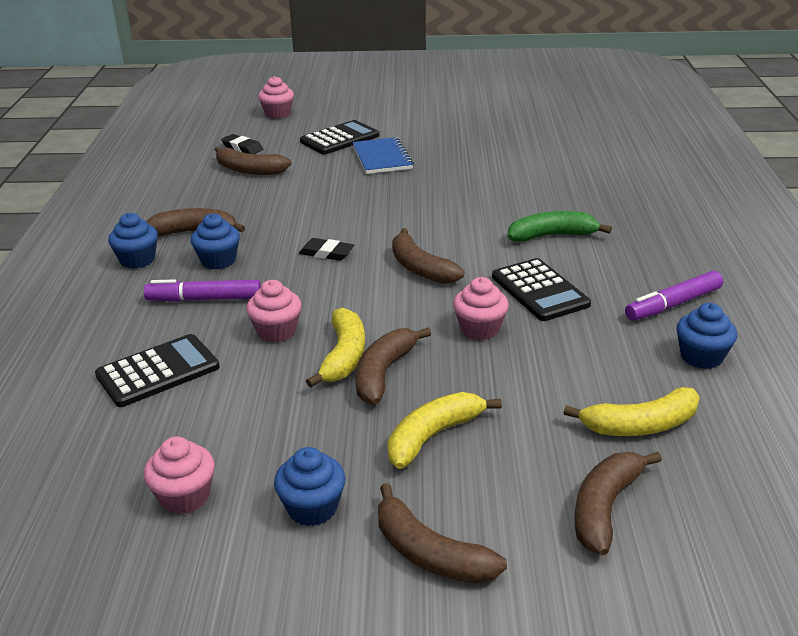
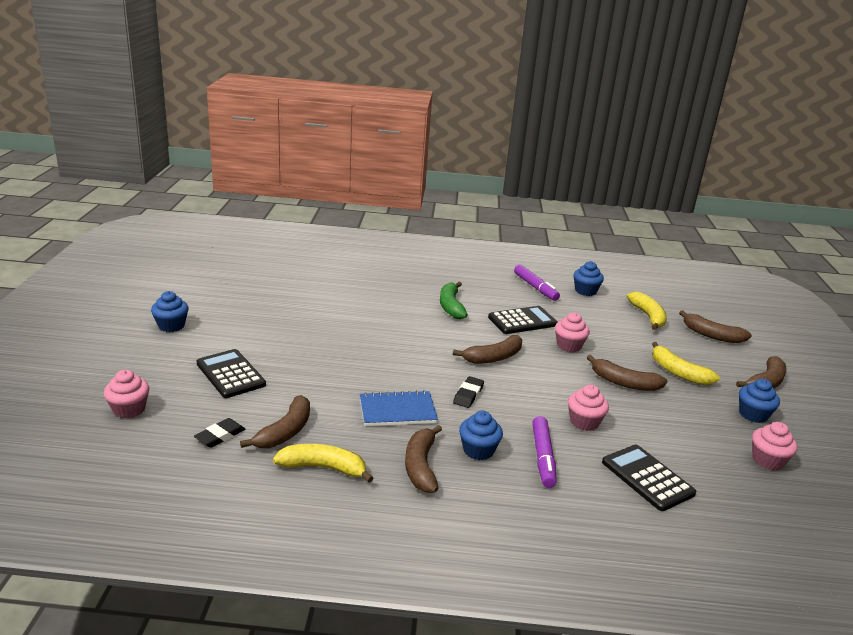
camera: 90 degrees left, 5 degrees down
blue cupcake [108,213,158,269] -> blue cupcake moved to [151,291,189,332]
yellow banana [306,308,365,388] -> yellow banana moved to [273,444,374,483]
blue notebook [352,137,414,174] -> blue notebook moved to [360,390,438,426]

